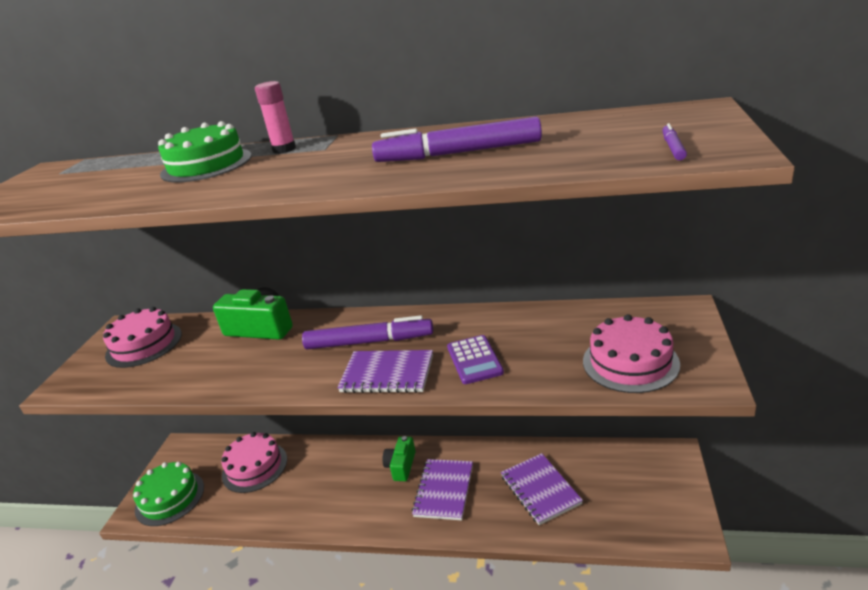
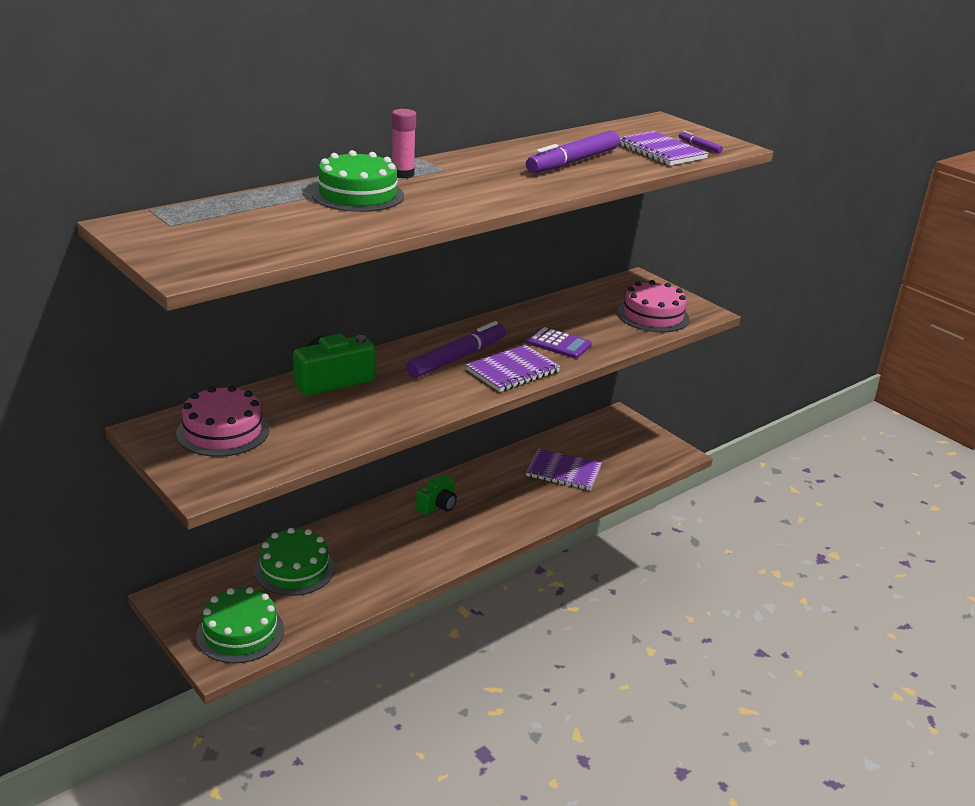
camera: 55 degrees left, 0 degrees up
pink cake [221,432,287,493] -> green cake [254,528,335,596]
green camera [382,436,416,481] -> green camera turned 105 degrees counterclockwise [416,474,457,515]
purple notebook [412,459,473,520] -> purple notebook moved to [619,131,709,166]

